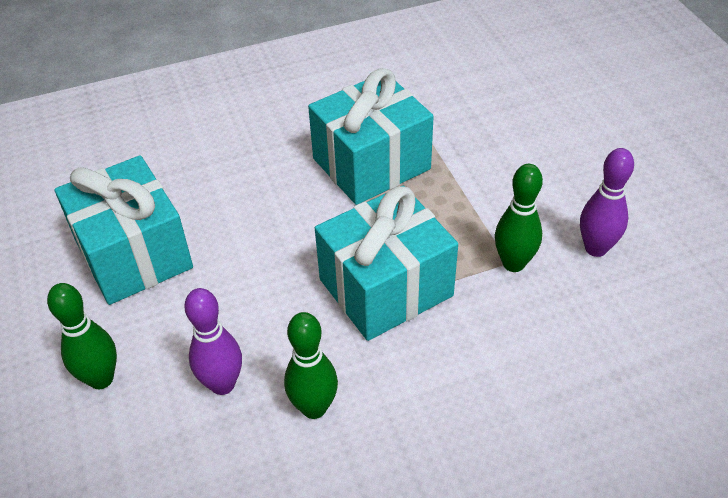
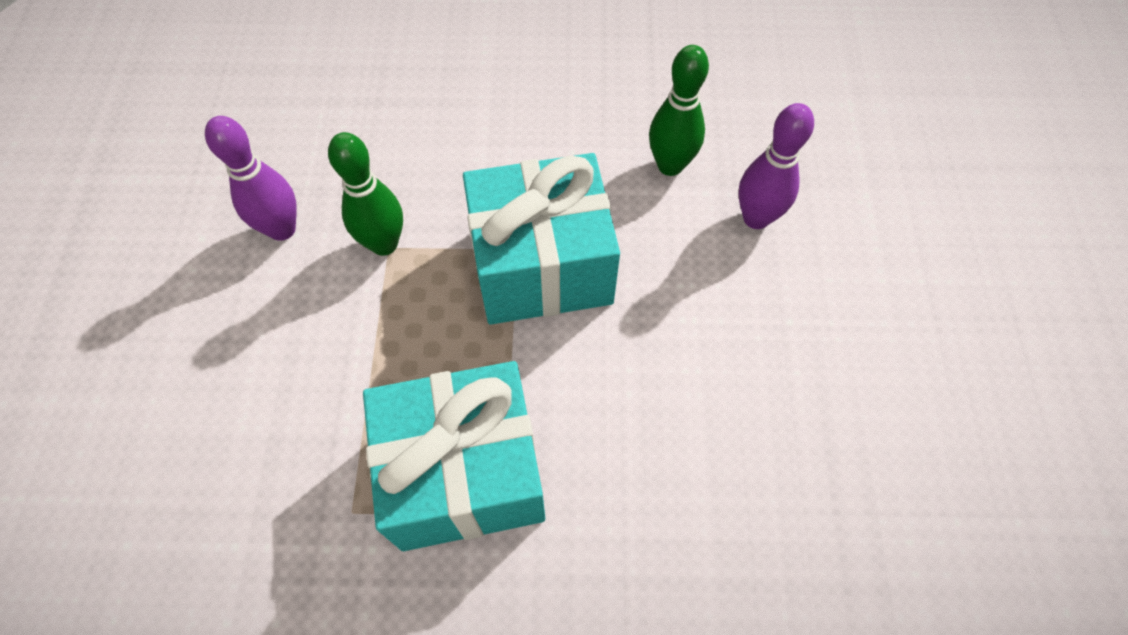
camera: 160 degrees left, 15 degrees up
green bowling pin [47,283,117,389] -> none
turquoise gift [54,155,193,305] -> none

